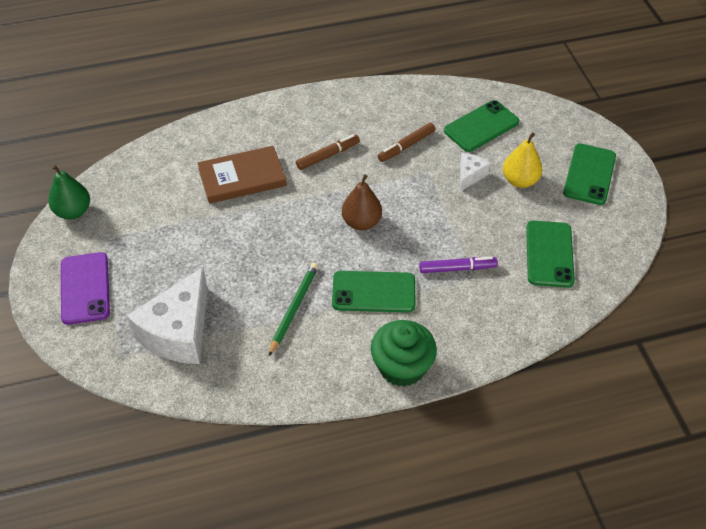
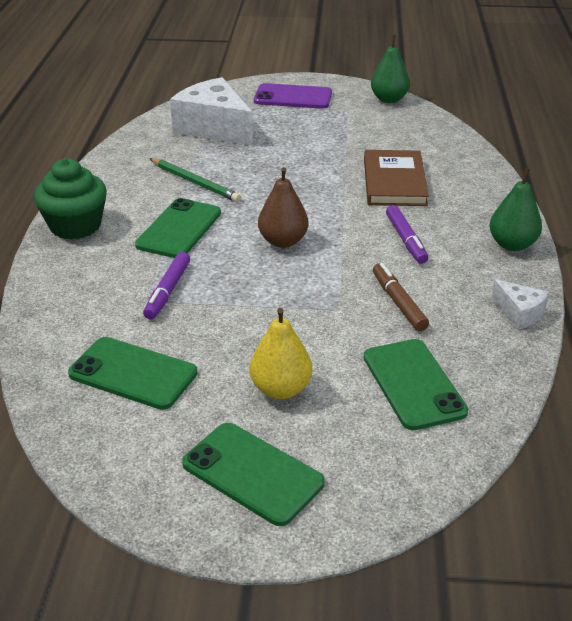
camera: 110 degrees right, 15 degrees down
brown marker [296,134,360,170] -> purple marker [386,205,428,264]
white cheese [460,153,491,191] -> white cheese moved to [491,279,549,330]
none -> green pear [490,168,542,251]

